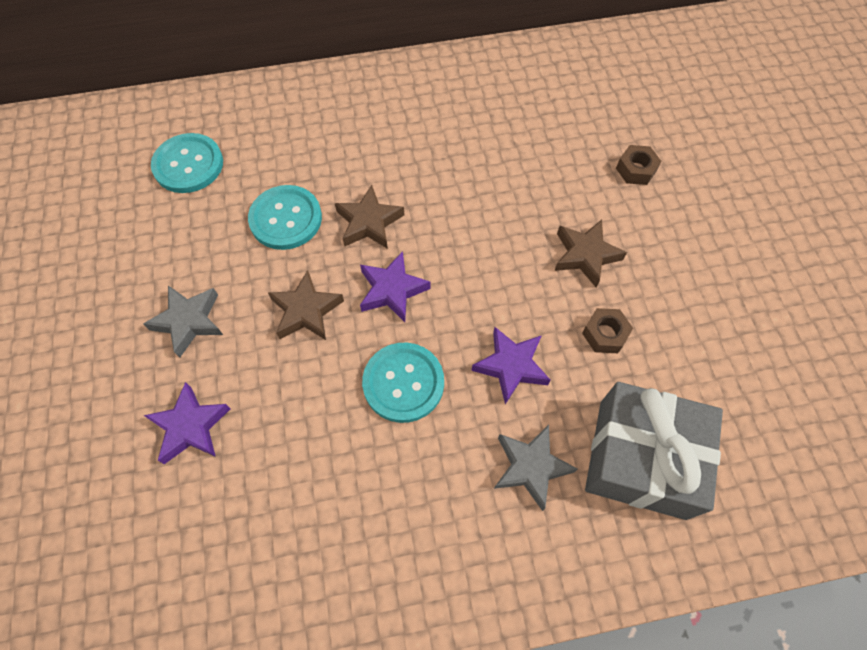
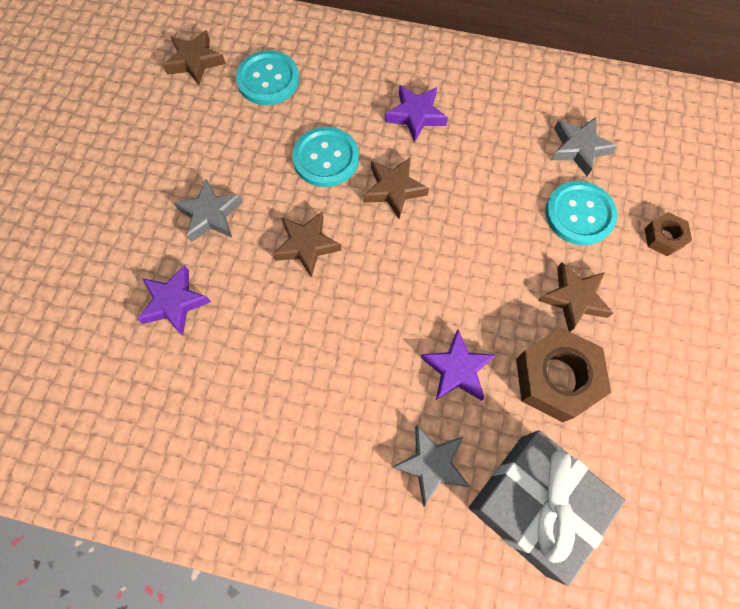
camera: 25 degrees right, 5 degrees up
purple star [360,251,431,322] -> purple star moved to [385,85,448,143]
turquoise button [362,343,444,423] -> turquoise button moved to [545,181,617,245]
brown nut [582,308,633,353] -> brown nut [516,327,611,422], size x1.93
none -> brown star [163,30,226,85]
none -> grey star [551,117,618,176]

